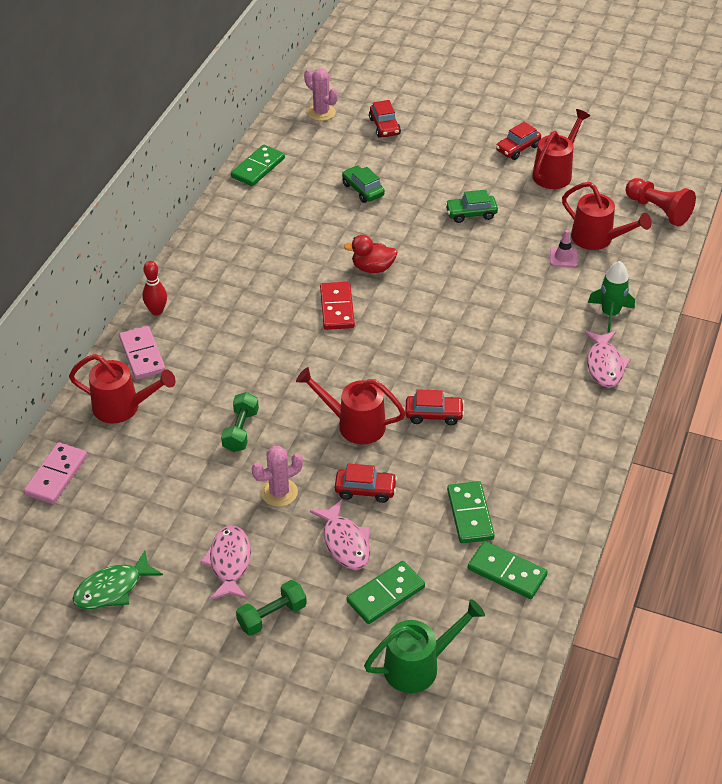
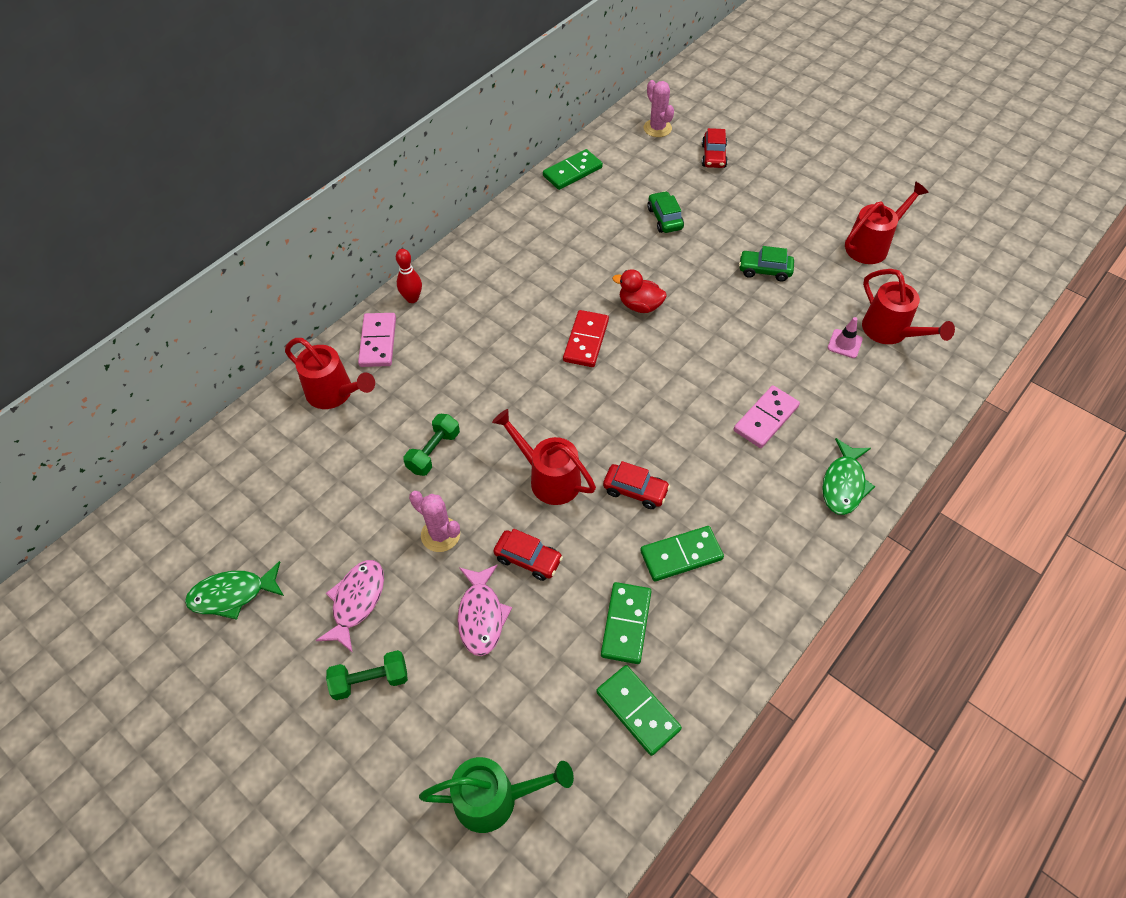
camera: 20 degrees right, 10 degrees up
pink domino [24,442,87,504] -> pink domino moved to [734,385,800,448]
pink cactus [252,446,303,507] -> pink cactus turned 45 degrees clockwise [409,491,460,552]
green domino [346,561,425,624] -> green domino moved to [640,526,724,581]
red car [496,122,541,160] -> none
pink fish [585,331,631,388] -> green fish [822,438,875,515]
green rocket [588,261,635,333] -> none
red pawn [626,178,696,226] -> none

